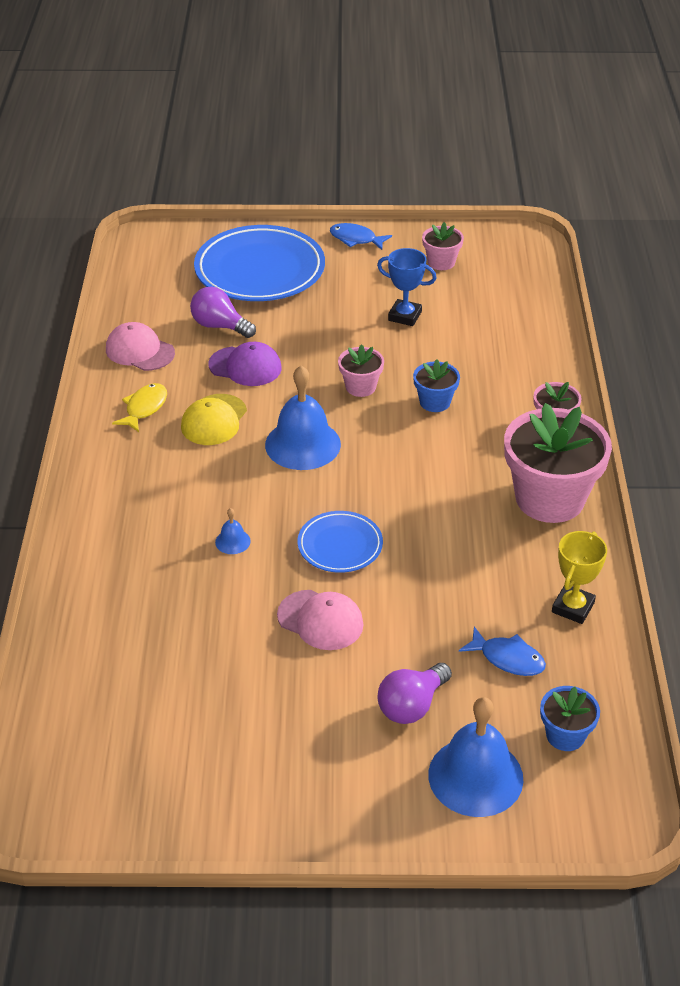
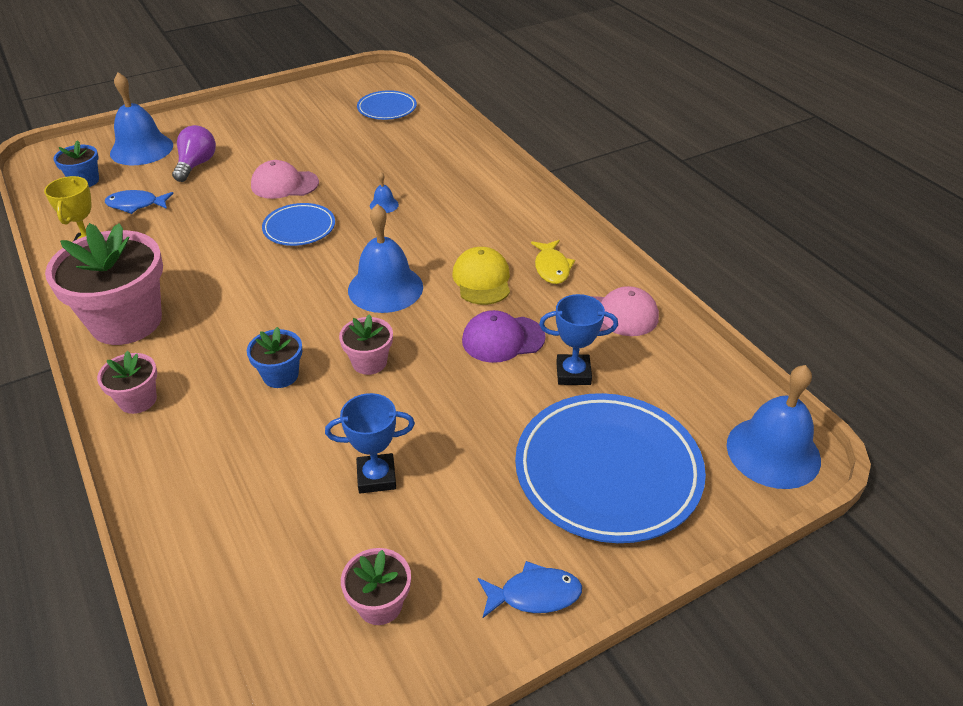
camera: 150 degrees right, 0 degrees up
purple light bulb [190,287,256,338] -> blue trophy [539,294,618,385]
none -> blue plate [357,90,417,120]
none -> blue bell [727,365,821,489]

